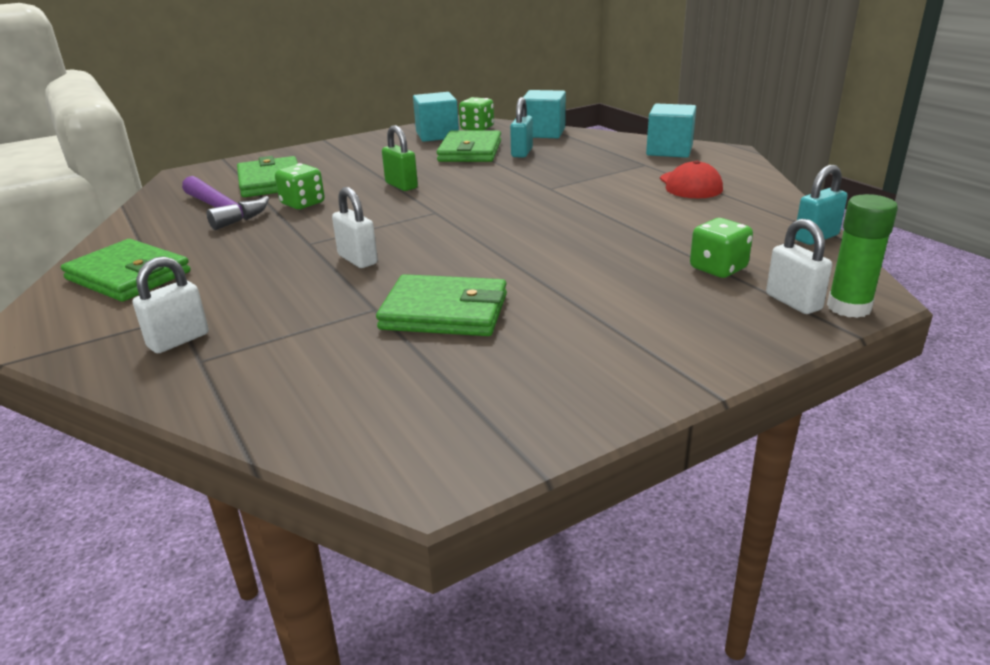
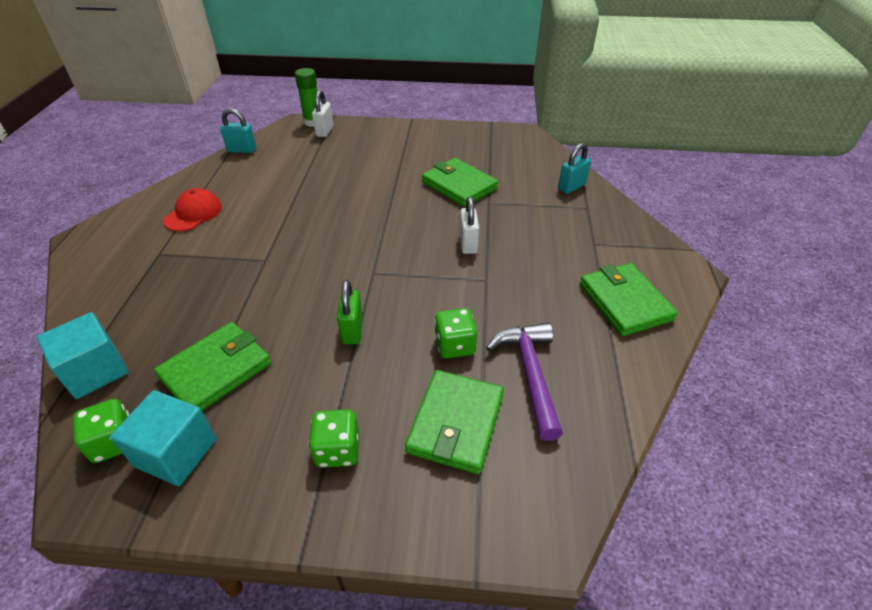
camera: 145 degrees left, 15 degrees up
white padlock [133,256,209,353] -> none
turquoise padlock [510,97,533,158] -> turquoise padlock moved to [558,143,591,194]
turquoise cube [646,103,696,158] -> none
green dice [690,218,753,278] -> green dice moved to [308,409,359,468]

